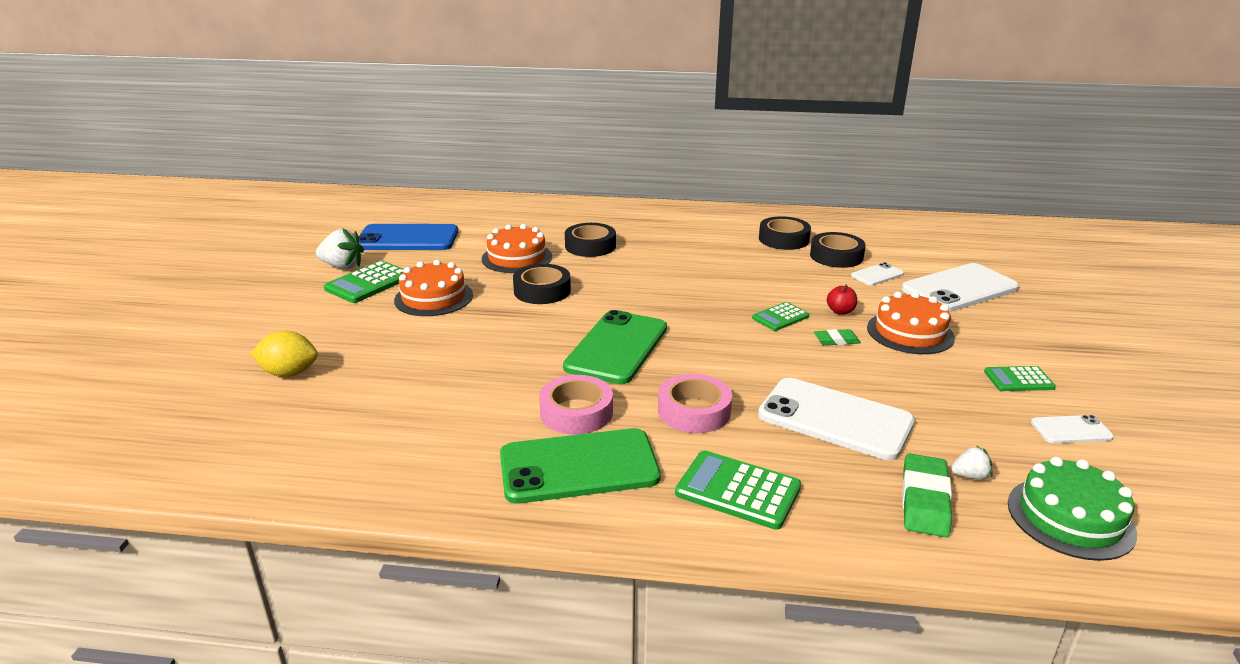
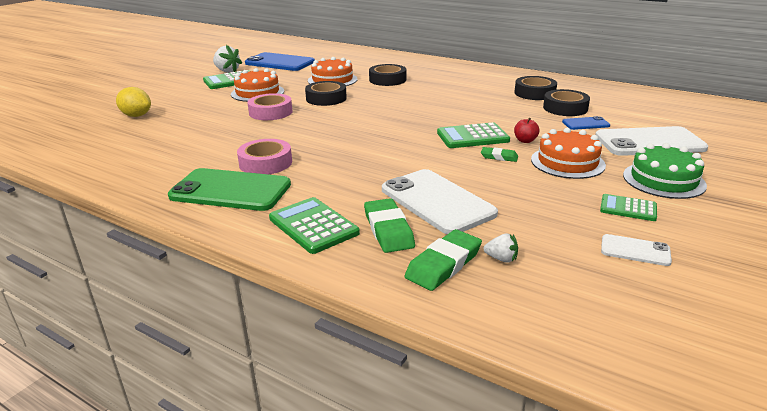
camera: 25 degrees right, 0 degrees up
green phone [563,310,667,384] -> none
pink tape [658,374,732,433] -> pink tape moved to [247,93,292,120]
green calculator [752,302,809,331] -> green calculator [437,122,510,148], size x1.59
white phone [851,262,904,286] -> blue phone [562,116,610,130]
green cake [1008,457,1137,561] -> green cake moved to [623,143,707,199]
none -> green eraser [364,198,415,253]

